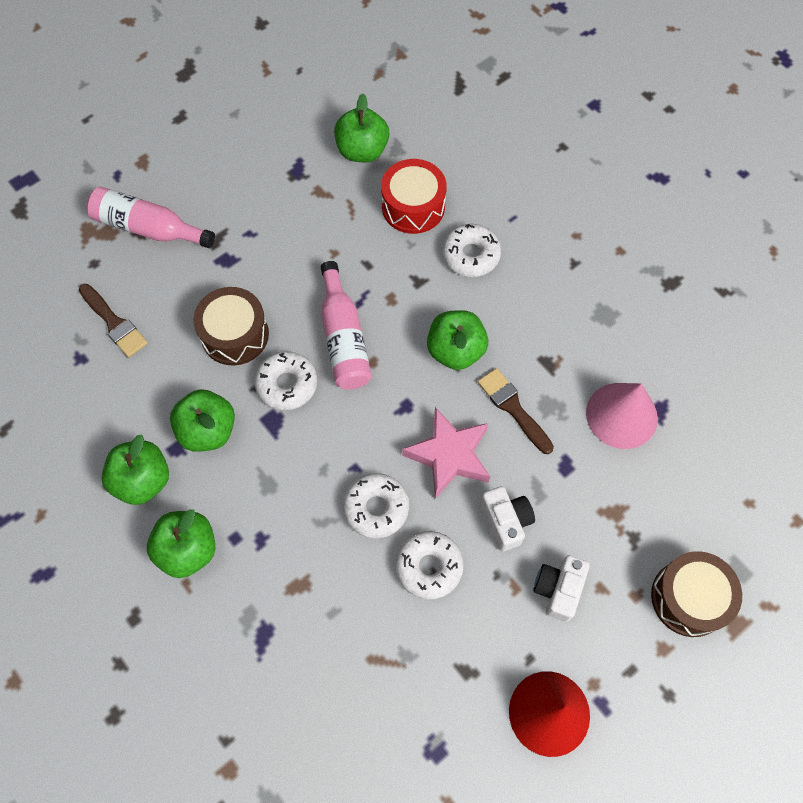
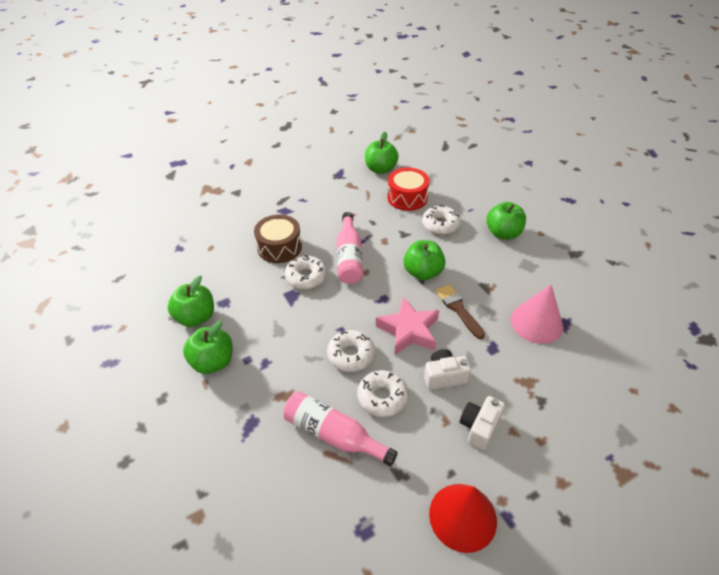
camera: 10 degrees right, 20 degrees down
brown brush [79,284,148,357] -> none
pink bottle [87,187,215,248] -> pink bottle moved to [283,391,398,467]
green apple [170,389,235,452] -> green apple moved to [486,202,526,240]
white camera [480,486,535,552] -> white camera turned 90 degrees counterclockwise [424,349,471,390]
brown drum [651,551,742,637] -> none

